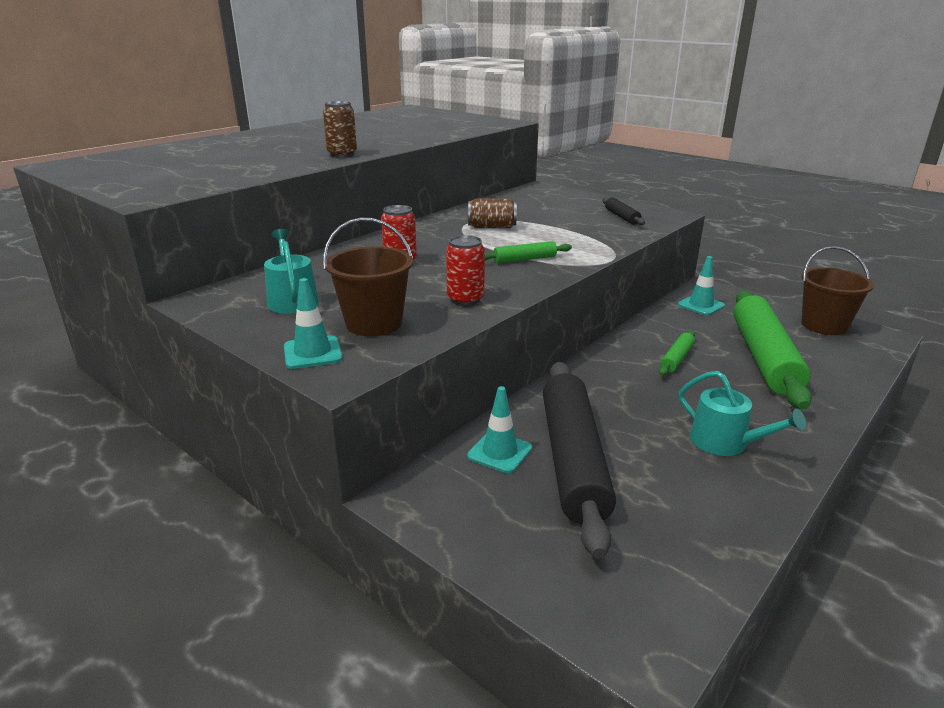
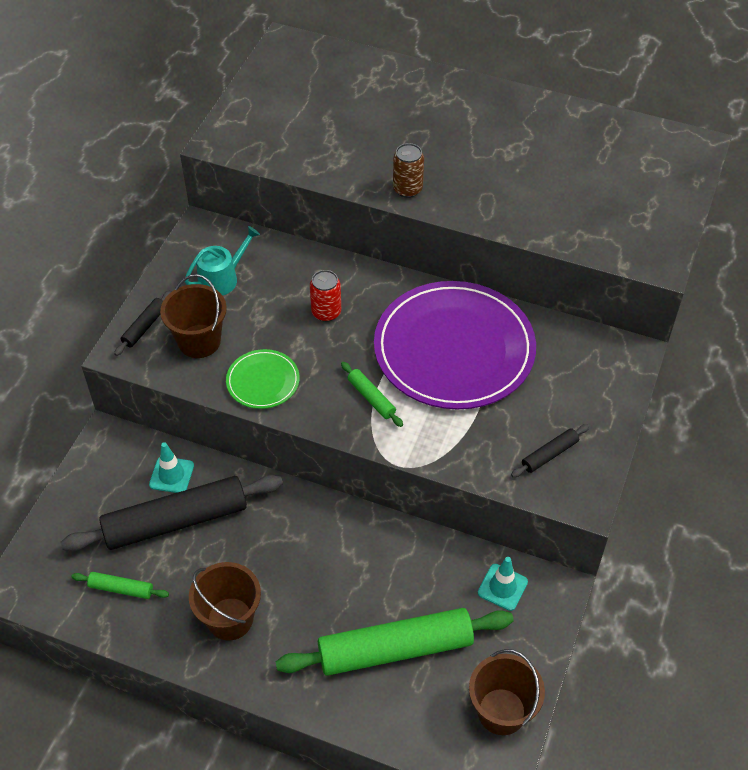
camera: 70 degrees right, 25 degrees up
turquoise traffic cone [284,278,343,369] -> black rolling pin [114,290,172,356]
red can [446,235,485,306] -> green plate [226,349,300,409]
brown can [468,198,517,228] -> purple plate [374,281,536,409]
green rolling pin [659,331,695,376] -> green rolling pin moved to [72,572,169,599]
turquoise watering can [679,371,806,456] -> brown bucket [189,562,261,641]

